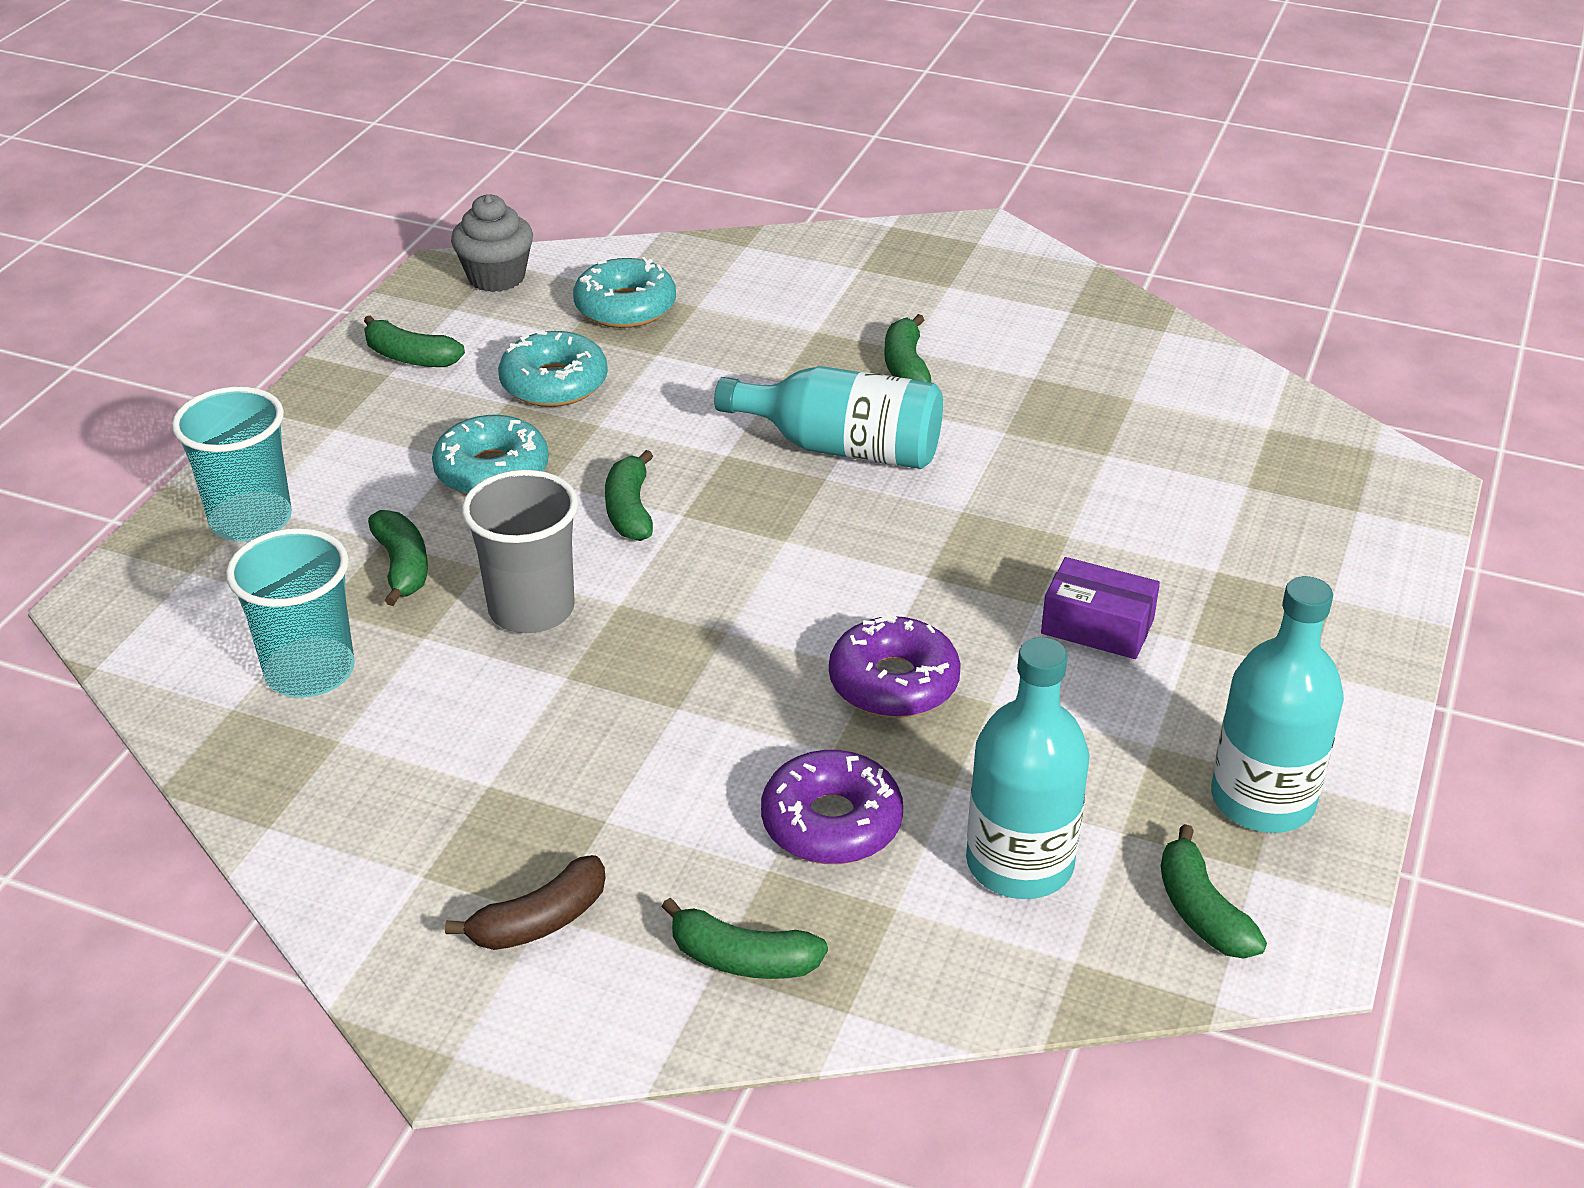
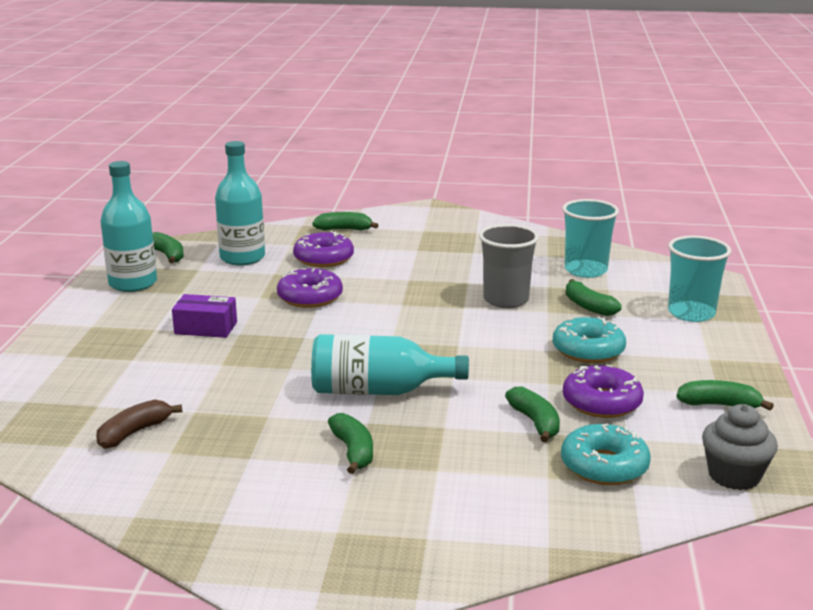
camera: 165 degrees right, 15 degrees down
brown banana [445,855,606,950] -> brown banana moved to [96,400,182,449]
turquoise donut [498,331,608,407] -> purple donut [563,364,644,418]
green banana [605,450,653,541] -> green banana moved to [505,386,560,443]

